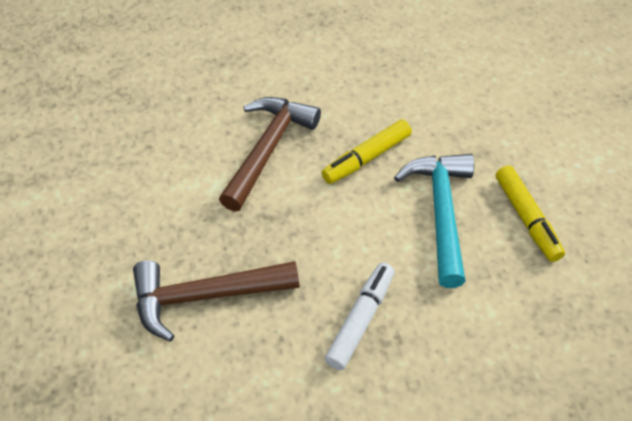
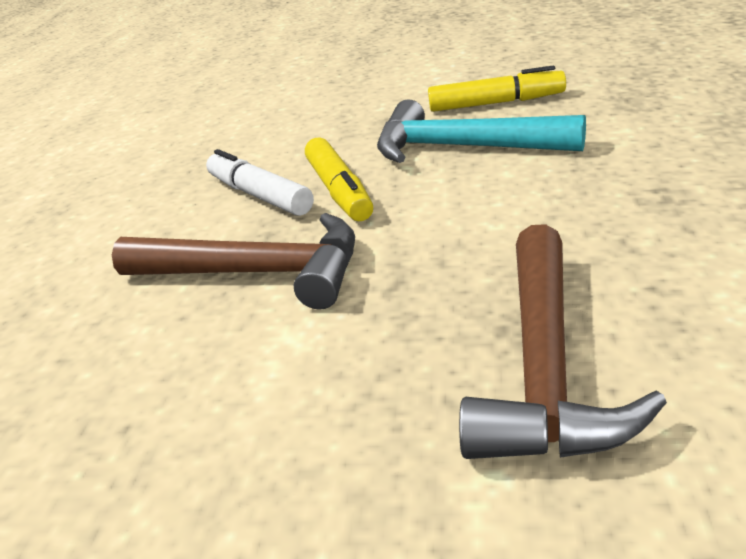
camera: 65 degrees left, 20 degrees down
brown hammer [219,97,321,212] -> brown hammer turned 150 degrees clockwise [112,213,355,310]
white marker [325,263,395,370] -> white marker moved to [206,149,314,216]

